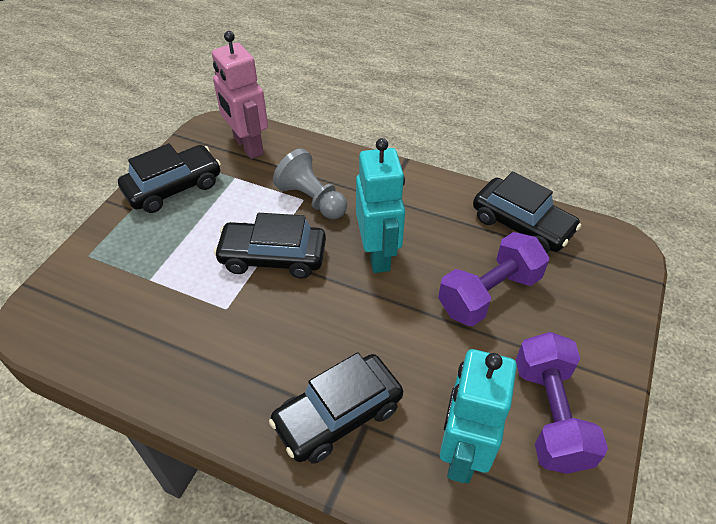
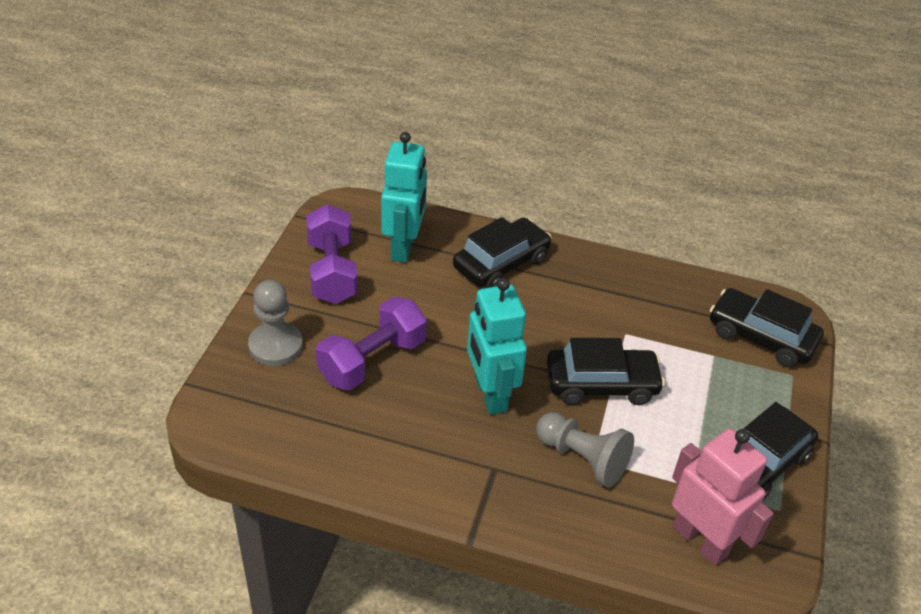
camera: 170 degrees right, 5 degrees down
black car [473,171,581,253] -> black car moved to [710,288,824,367]
none -> grey pawn [248,280,303,366]

